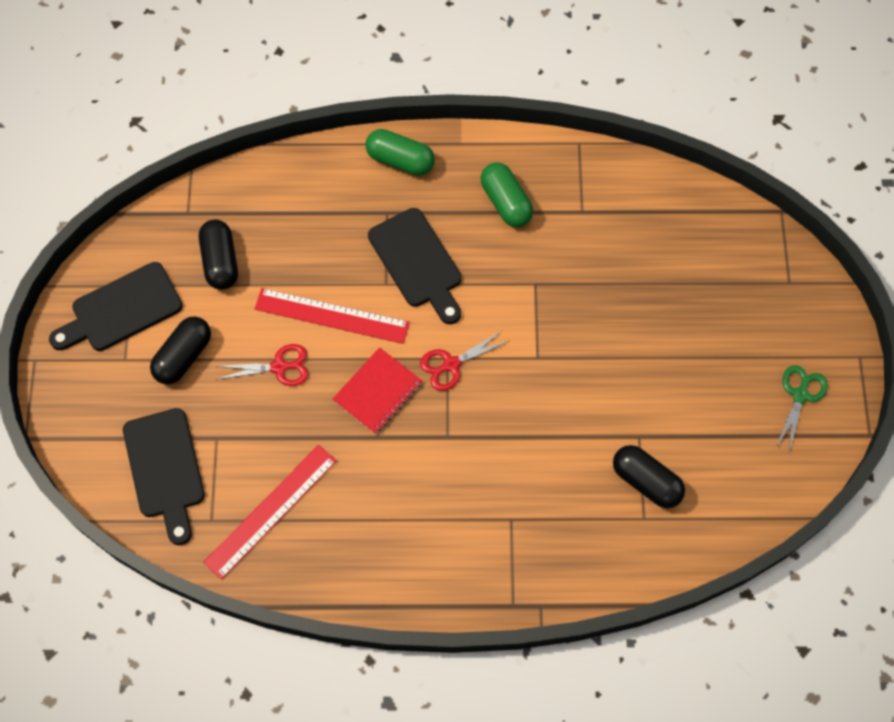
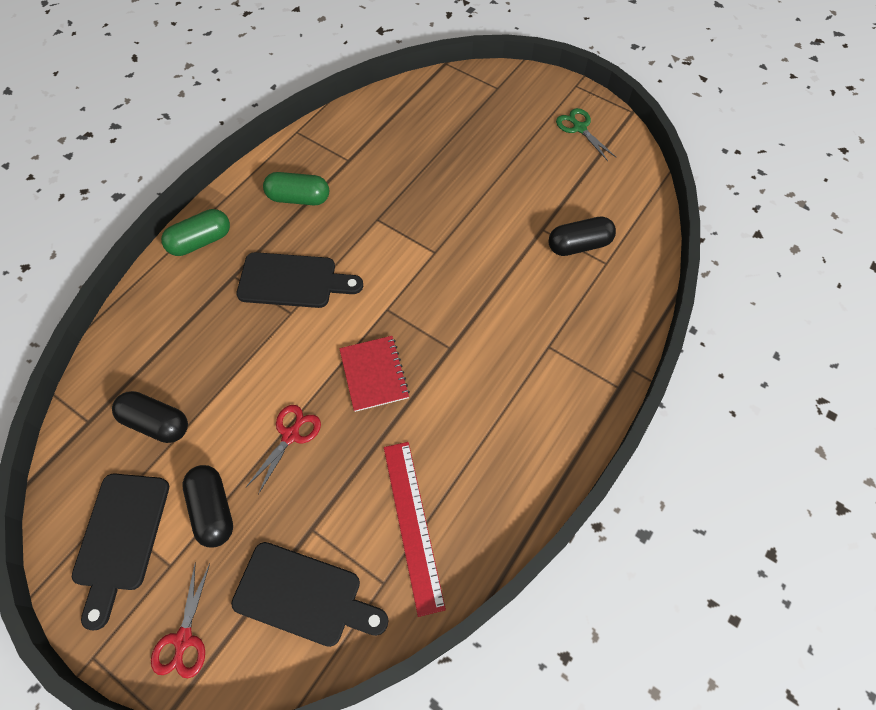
camera: 55 degrees left, 5 degrees down
red ruler [255,288,410,344] -> none
red scissors [420,330,509,391] -> red scissors moved to [151,562,210,678]

